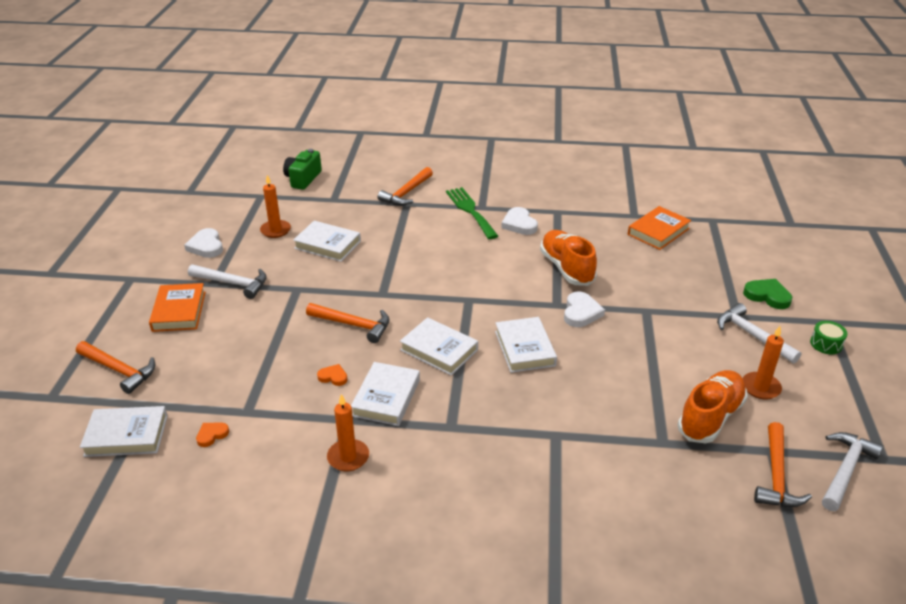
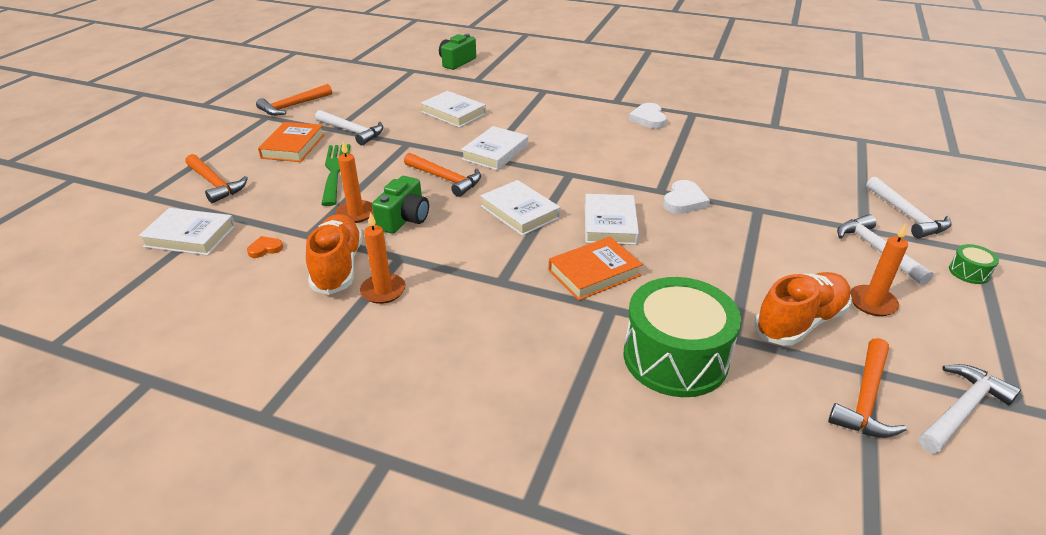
camera: 15 degrees right, 0 degrees up
white heart [184,228,223,258] -> none
orange candle [260,175,291,238] -> orange candle moved to [336,141,373,223]
orange heart [317,364,347,386] -> green camera [372,176,429,234]
white book [351,362,420,426] -> white book moved to [461,126,528,171]
orange hammer [378,167,433,205] -> orange hammer moved to [256,84,332,116]
green fork [446,187,498,239] -> green fork moved to [321,144,350,206]
orange shoe [540,230,597,286] -> orange shoe moved to [306,214,363,295]
orange book [628,206,691,250] -> orange book moved to [549,237,643,300]
green heart [743,279,792,309] -> white hammer [866,177,951,238]
none -> green drum [624,277,741,397]

